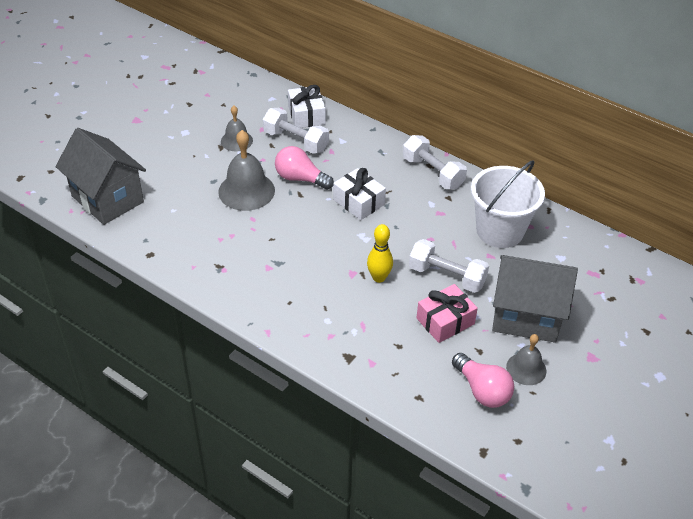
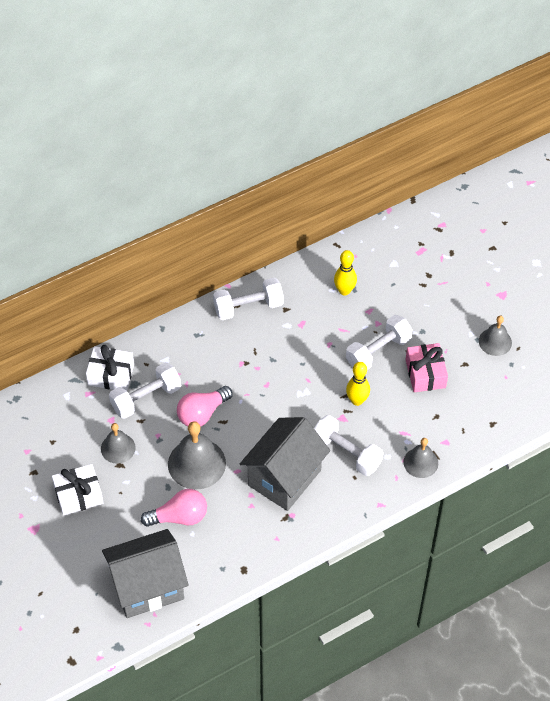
camera: 65 degrees left, 10 degrees up
white gift [333,168,386,220] -> white gift moved to [52,464,104,516]
pink light bulb [452,353,514,408] -> pink light bulb moved to [141,489,207,527]
white bucket [471,160,545,248] -> yellow bowling pin [334,250,357,295]
grey house [492,255,578,343] -> grey house moved to [240,417,330,511]
none -> white dumbbell [314,415,383,476]
none -> grey bell [403,438,438,478]

